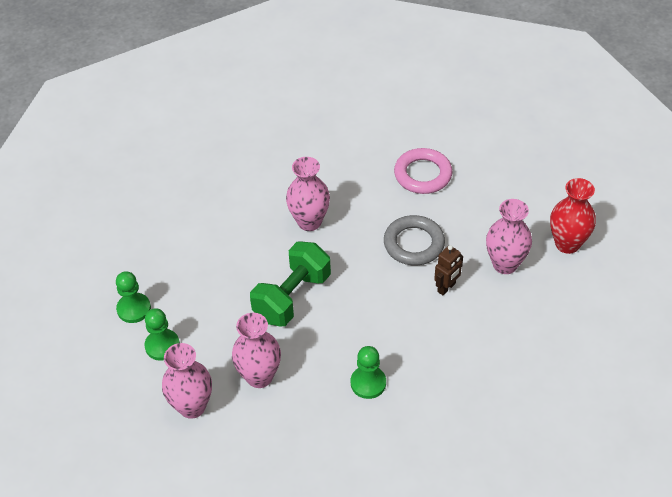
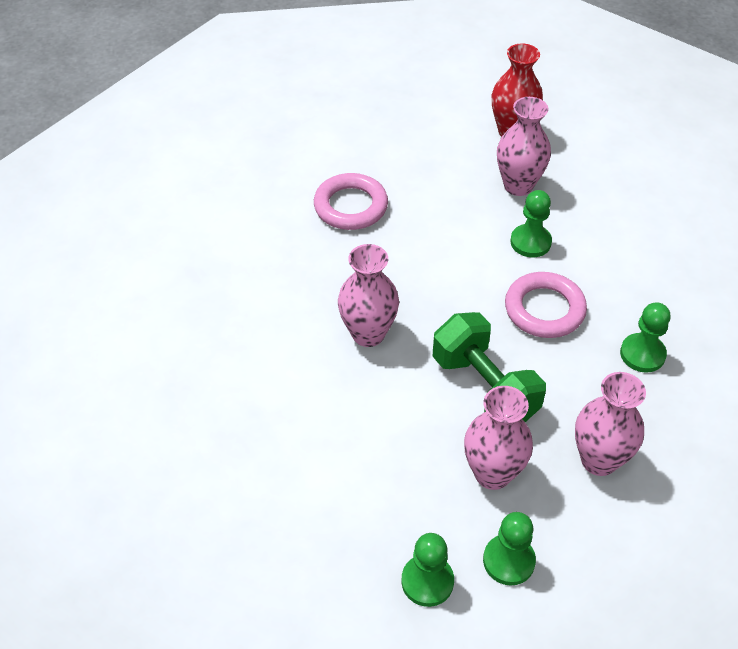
camera: 70 degrees left, 0 degrees up
pink vase [162,343,212,419] -> pink vase moved to [464,386,533,490]
grey ring [384,215,445,266] -> none
brown robot [434,245,463,296] -> green pawn [510,190,552,257]
none -> pink ring [505,272,587,338]

